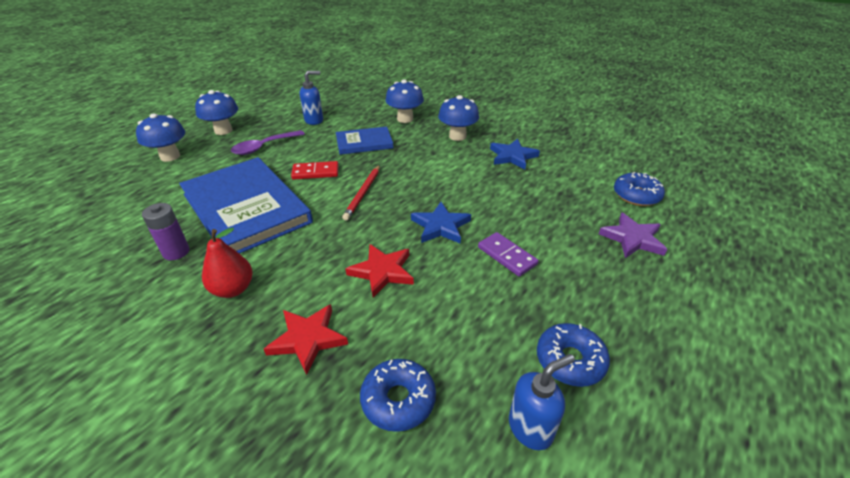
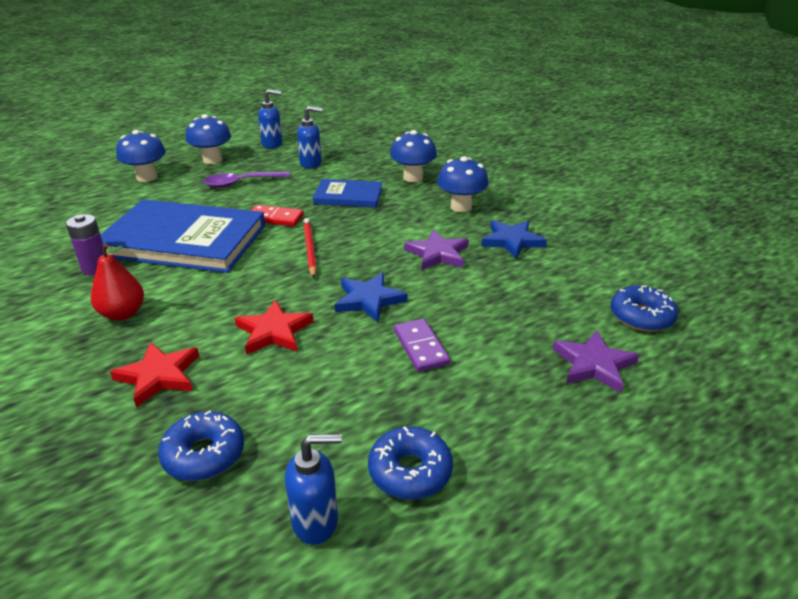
camera: 20 degrees right, 5 degrees down
blue book [179,157,313,254] -> blue book turned 60 degrees counterclockwise [101,199,265,273]
red pencil [342,165,380,221] -> red pencil turned 135 degrees clockwise [303,218,317,278]
none -> blue soap dispenser [258,89,282,148]
none -> purple star [404,229,469,270]

